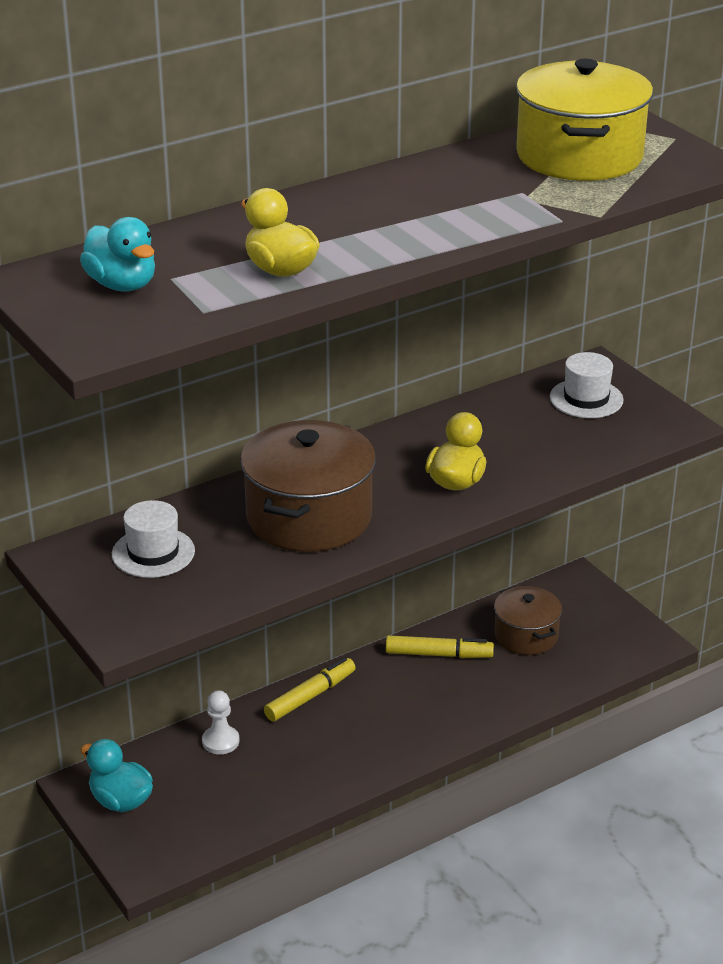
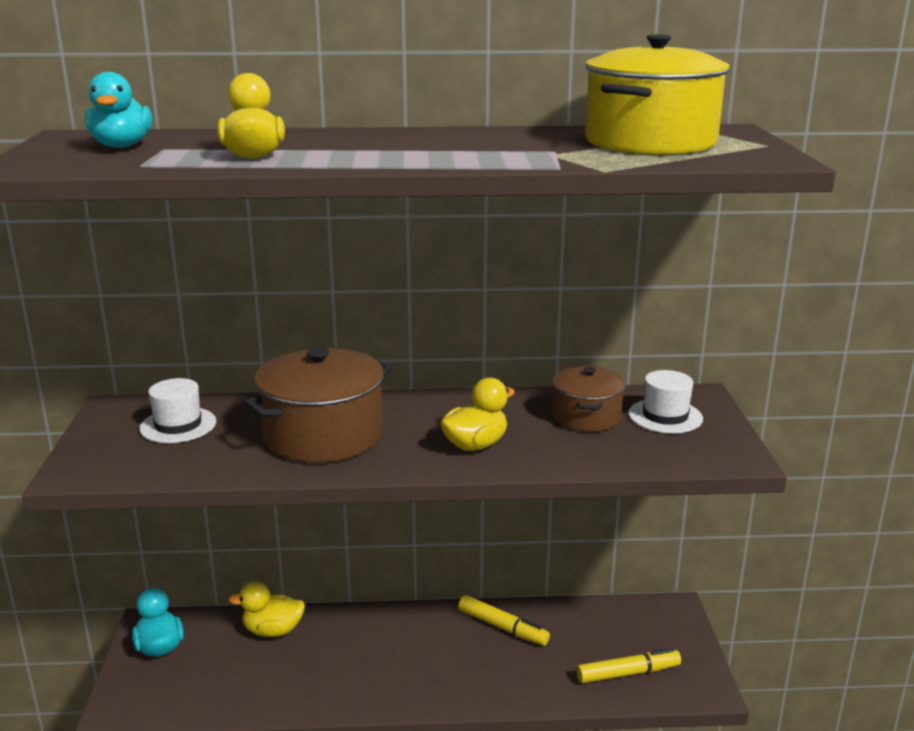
camera: 30 degrees right, 10 degrees down
white pawn [202,690,239,754] -> yellow duck [228,581,305,637]
yellow marker [264,657,356,721] -> yellow marker moved to [577,648,681,683]
brown pot [494,586,562,655] -> brown pot moved to [552,366,626,432]

